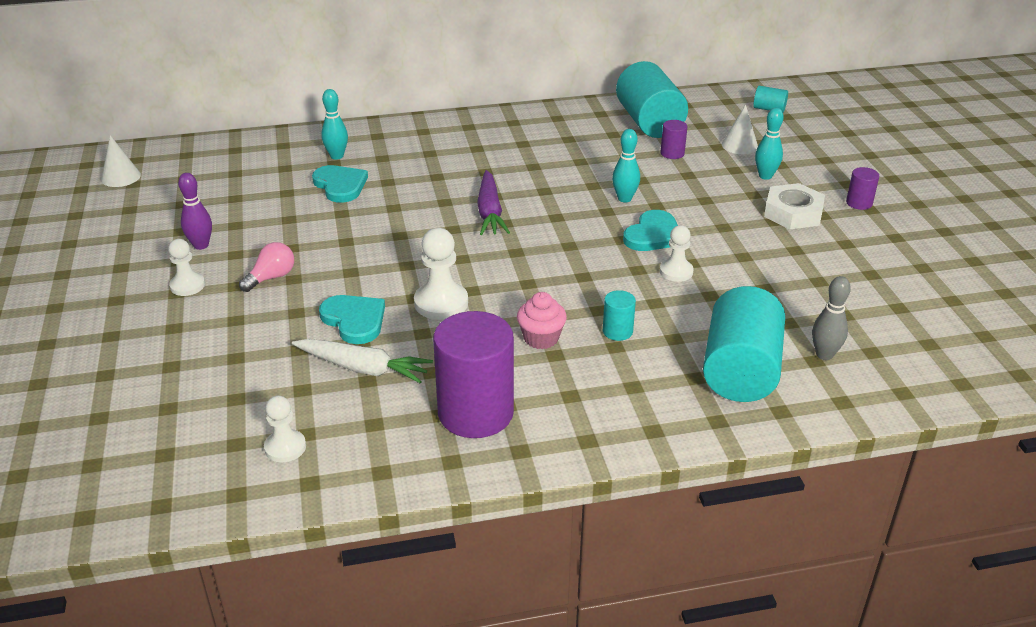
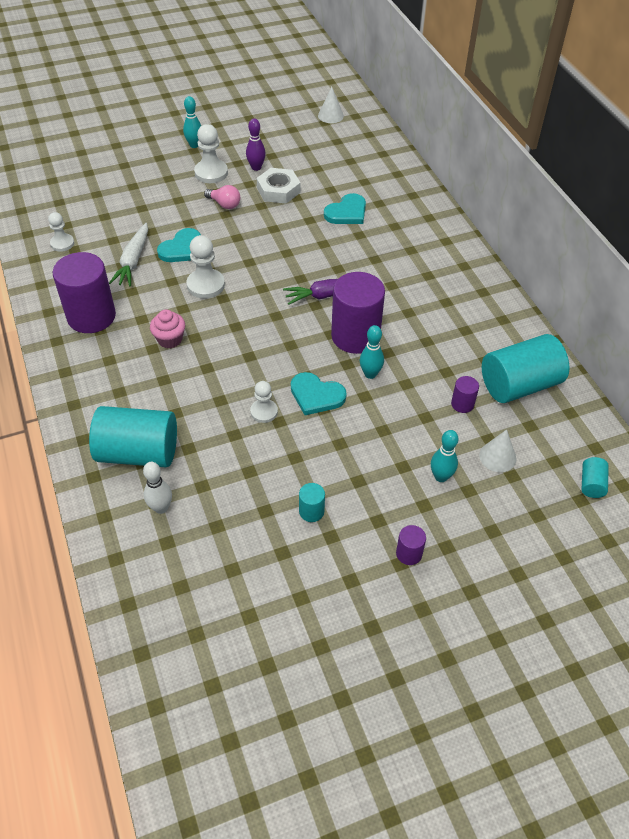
camera: 80 degrees right, 15 degrees up
white pawn [168,239,205,296] -> white pawn [194,124,228,183], size x1.56
turquoise bowling pin [321,89,348,160] -> turquoise bowling pin moved to [183,96,201,148]
turquoise cylinder [603,290,636,341] -> turquoise cylinder moved to [299,483,325,522]
white nut [764,183,825,229] -> white nut moved to [257,168,301,204]
grey bowling pin [812,276,851,360] -> white bowling pin [143,462,172,514]
none -> purple cylinder [331,272,385,354]

